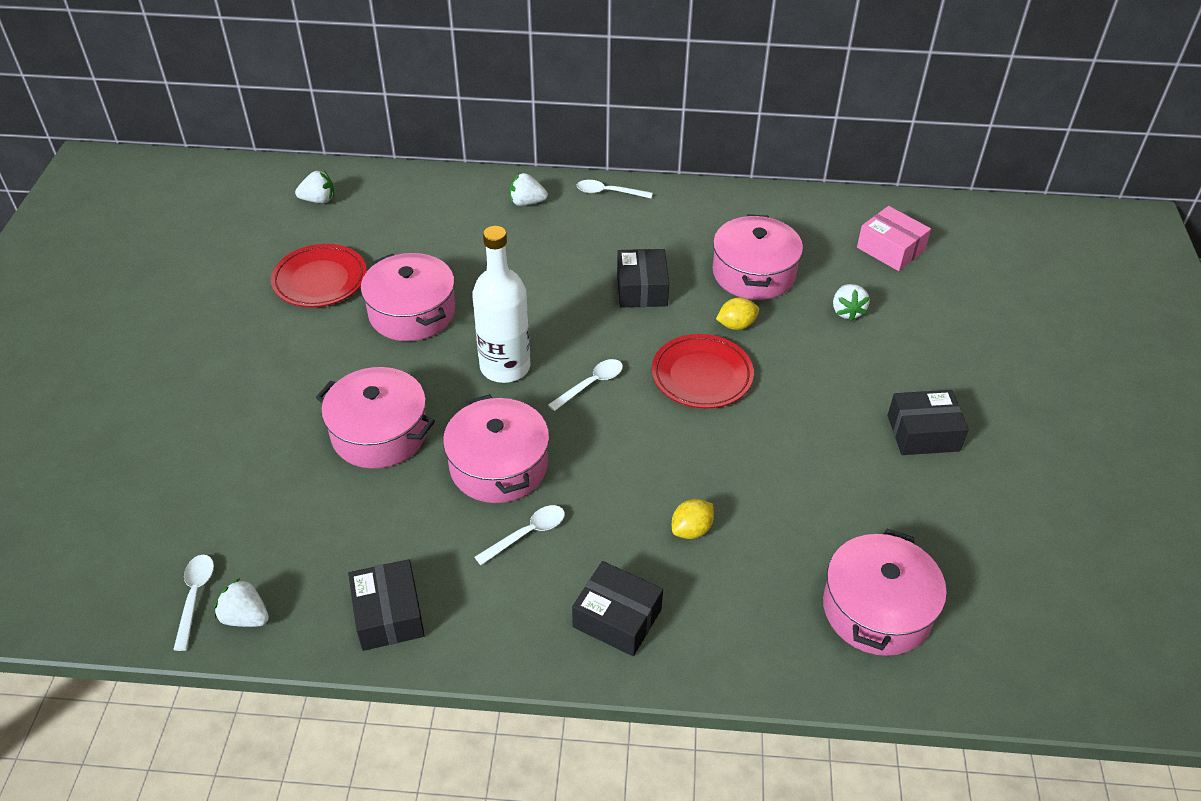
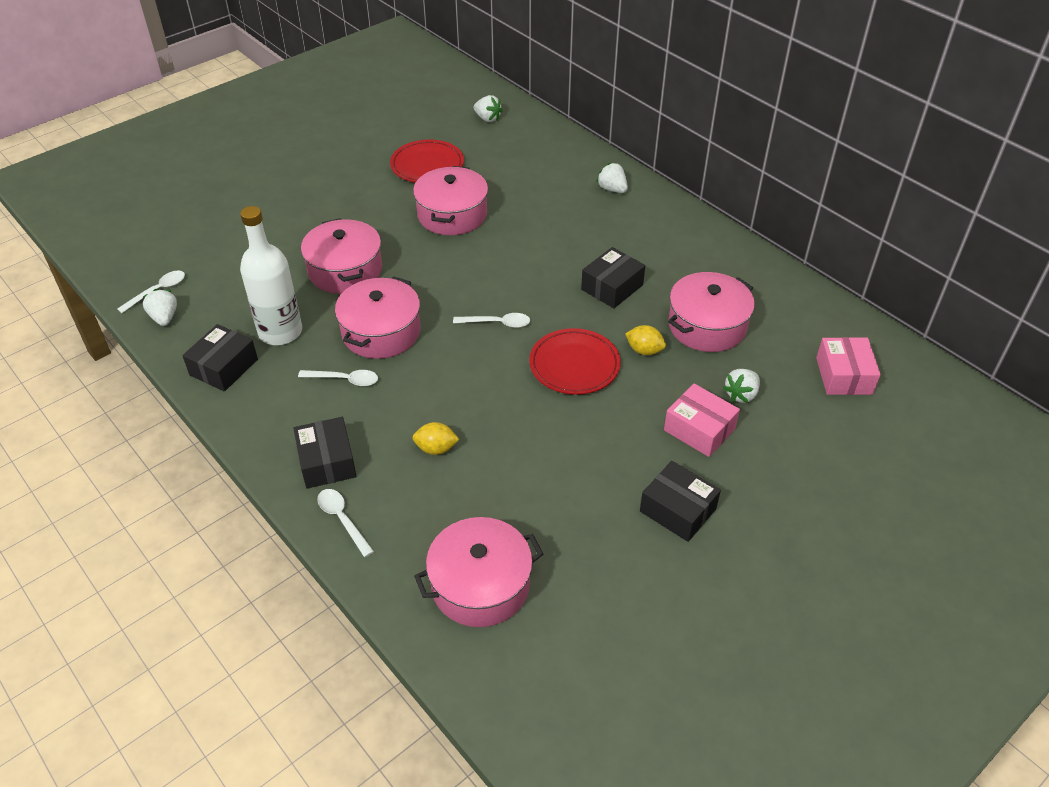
camera: 45 degrees right, 0 degrees up
white bottle [472,226,530,383] -> white bottle moved to [240,206,302,345]
white spoon [577,180,652,198] -> white spoon moved to [317,489,374,557]
none -> pink box [664,383,740,457]

